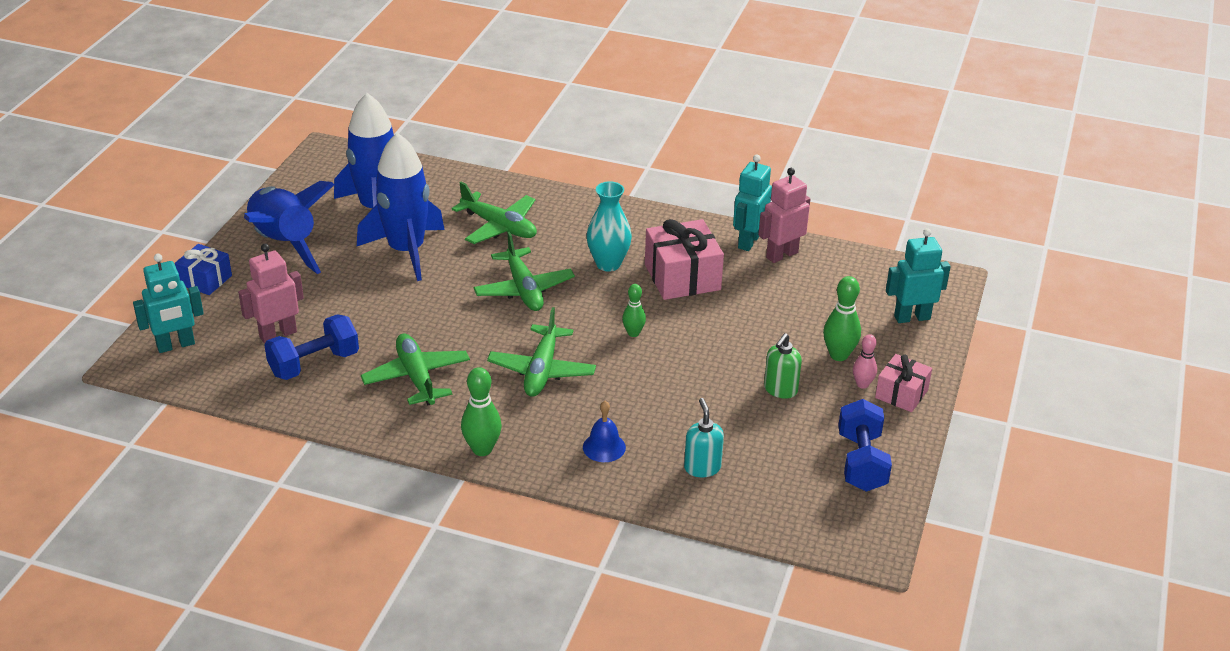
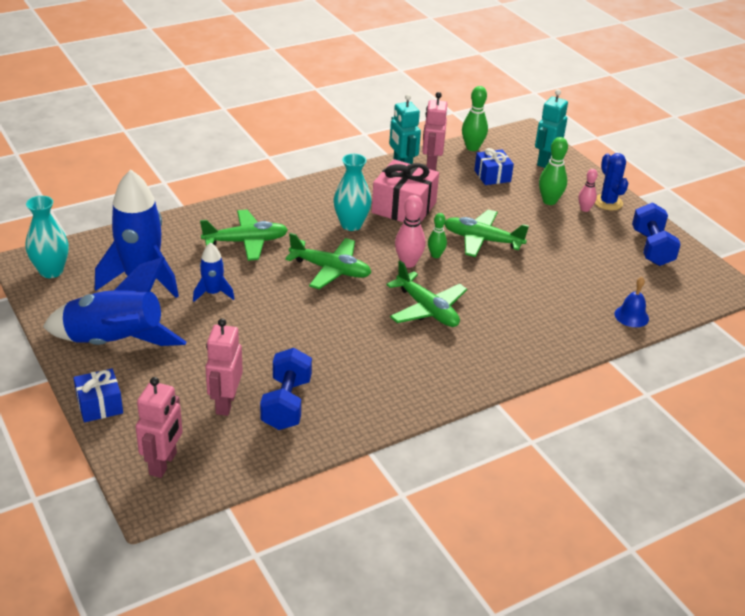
camera: 50 degrees left, 0 degrees up
turquoise robot [133,253,204,353] -> pink robot [136,377,183,478]
blue rocket [357,133,444,281] -> blue rocket [193,242,234,302], size x0.48
green plane [361,333,470,405] -> green plane moved to [445,209,529,257]
green bowling pin [461,367,502,456] -> green bowling pin moved to [462,86,488,151]
blue bell [583,401,626,462] -> blue bell moved to [614,277,649,327]
turquoise soap dispenser [684,398,724,477] -> none
green soap dispenser [764,333,802,399] -> none
blue dumbbell [838,399,892,492] -> blue dumbbell turned 45 degrees clockwise [632,202,681,266]
pink gift [875,354,932,412] -> blue cactus [595,153,628,211]
none -> turquoise vase [26,196,68,278]
none -> pink bowling pin [395,195,426,268]
none -> blue gift [474,148,514,185]

